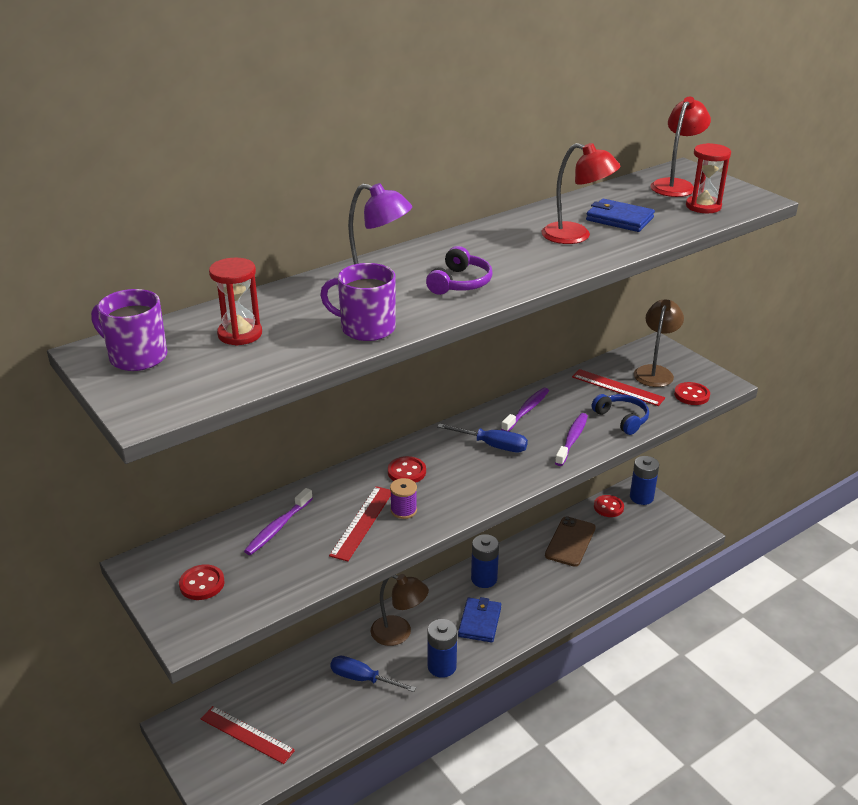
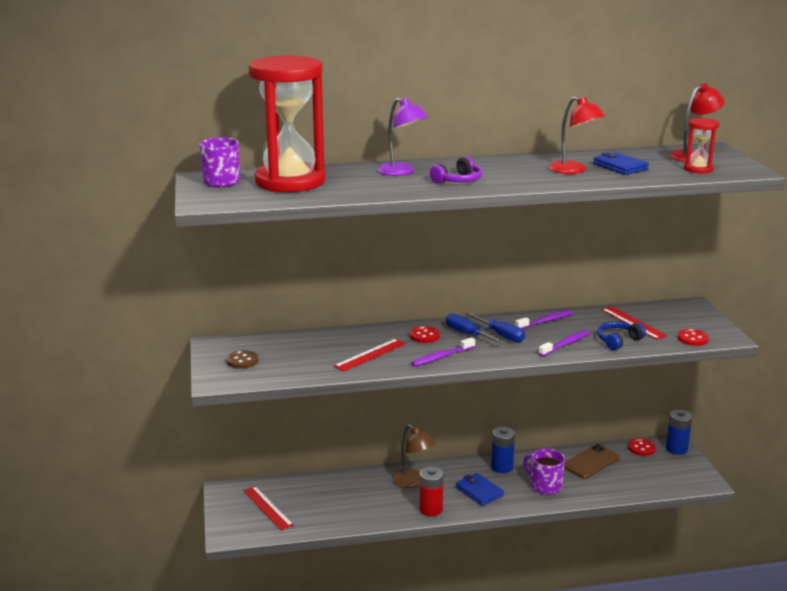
camera: 25 degrees right, 10 degrees down
red button [179,564,225,600] -> brown button [227,350,258,369]
red hourglass [209,258,262,346] -> red hourglass [248,56,326,192], size x2.35
purple toothbrush [244,488,313,555] -> purple toothbrush moved to [411,337,475,366]
purple mug [320,263,396,341] -> purple mug moved to [523,449,565,495]
blue screwdriver [330,656,416,692] -> blue screwdriver moved to [446,313,505,344]
purple spool [390,478,417,519] -> none
blue battery [428,619,457,678] -> red battery [419,467,444,516]
blue wallet [458,597,501,643] -> blue wallet turned 75 degrees counterclockwise [456,473,504,506]
blue headphones [592,394,649,435] -> blue headphones turned 120 degrees counterclockwise [597,322,646,350]
brown lamp [634,300,684,387] -> none

